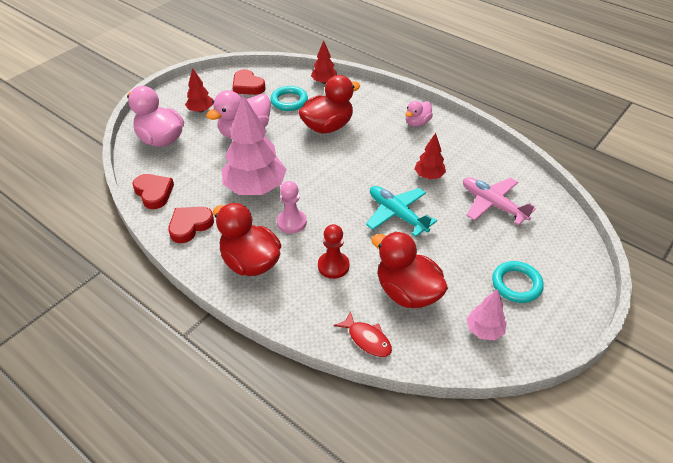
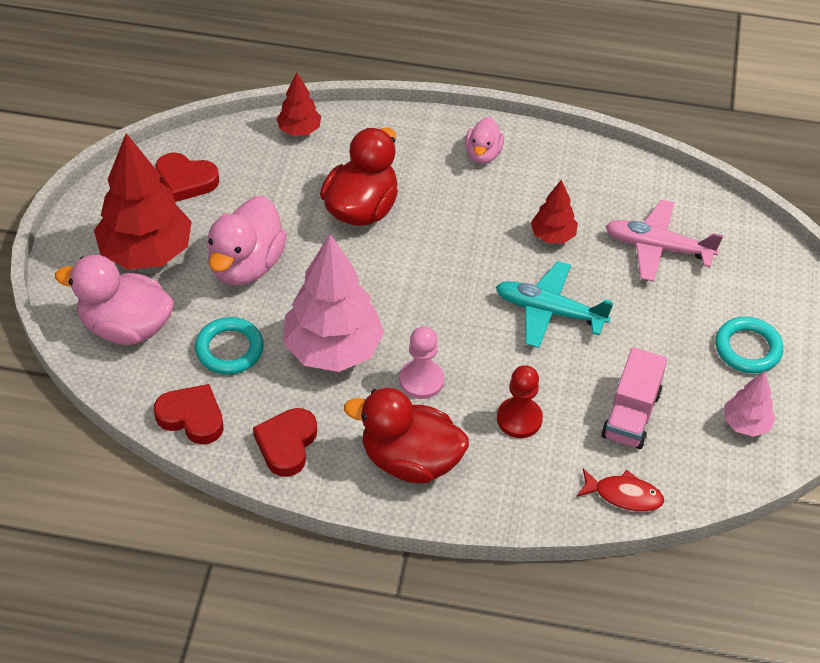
camera: 30 degrees left, 5 degrees up
red tree [185,68,213,113] -> red tree [94,133,192,269], size x2.00
turquoise ring [270,86,308,111] -> turquoise ring moved to [195,317,264,374]
red duck [371,231,448,308] -> pink truck [601,347,667,449]

